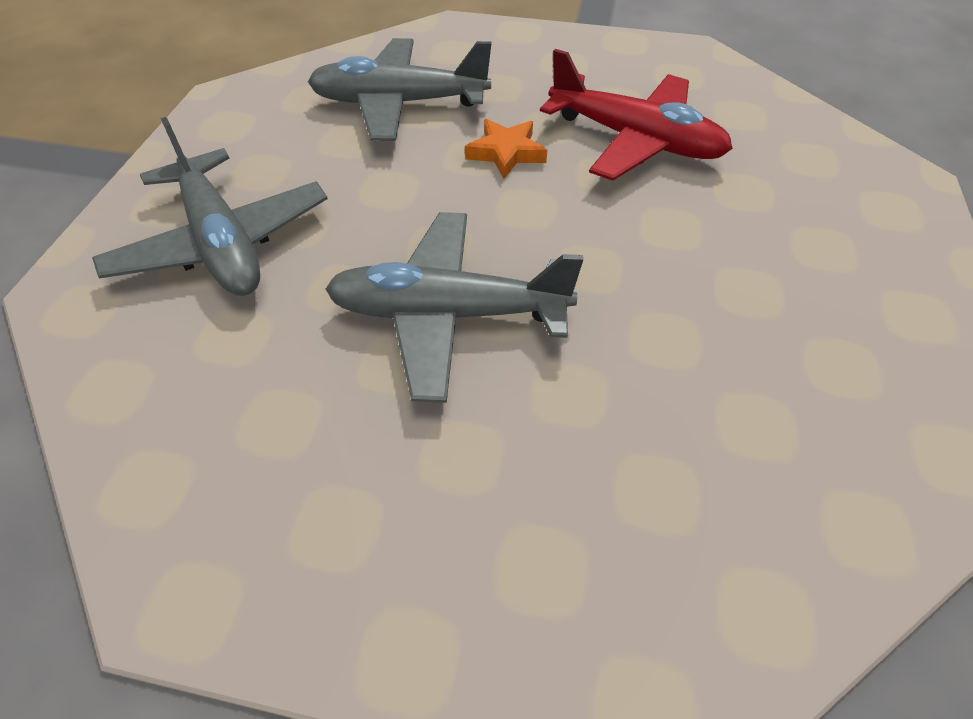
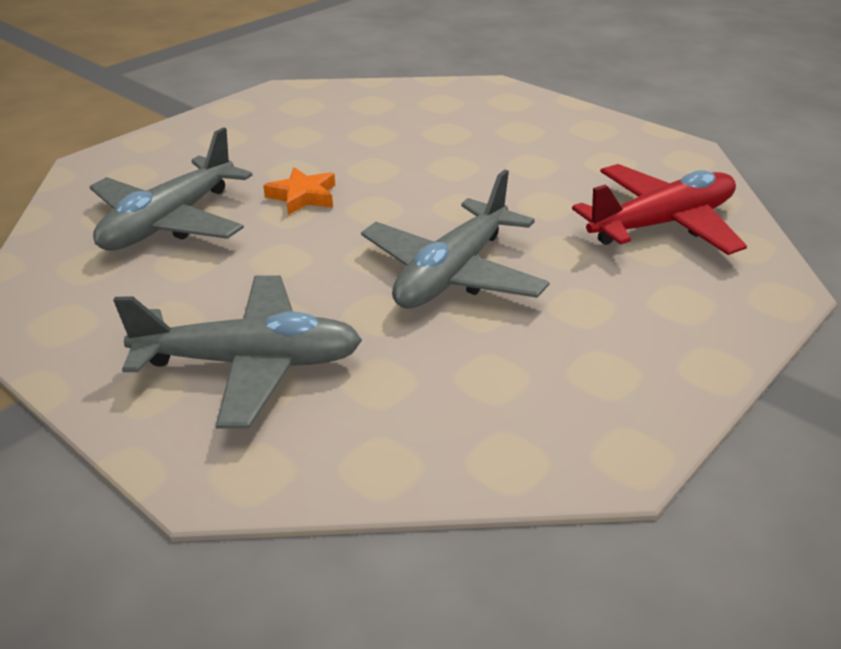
camera: 60 degrees left, 15 degrees down
red plane [540,49,733,181] -> red plane moved to [572,164,747,255]

